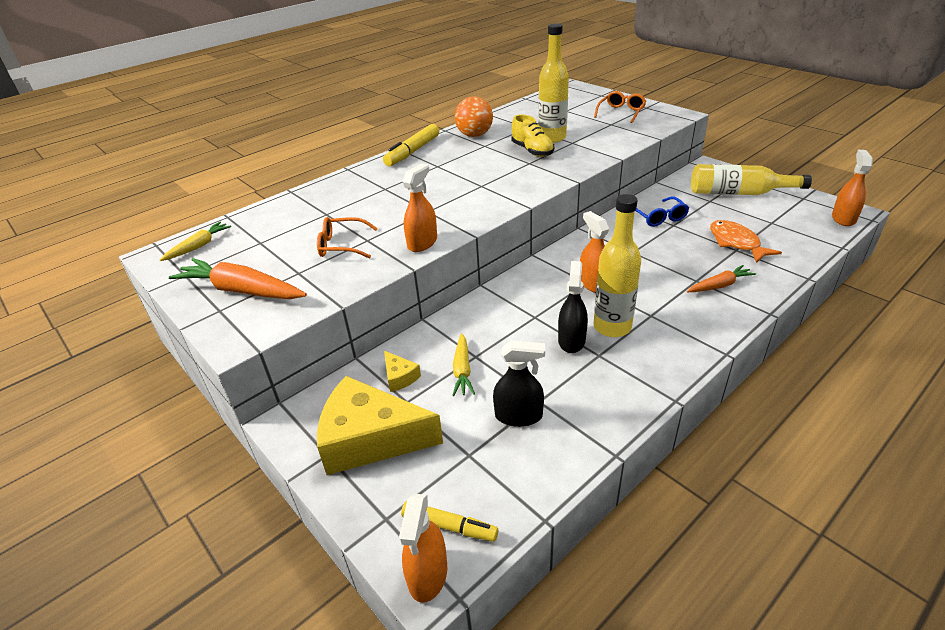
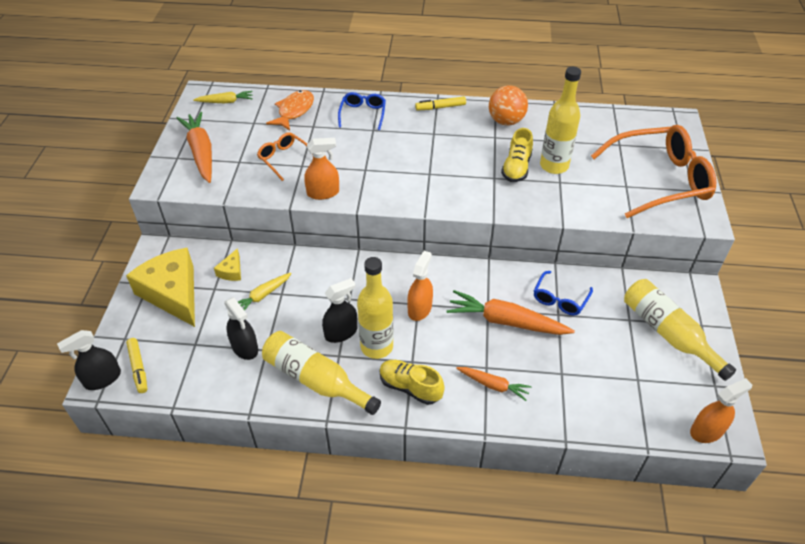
camera: 45 degrees right, 10 degrees up
yellow marker [383,124,439,166] -> yellow marker [415,96,466,110], size x0.65
orange spray bottle [399,494,447,603] -> black spray bottle [57,330,121,390]
orange glasses [594,91,647,123] -> orange glasses [591,125,716,218], size x2.07
orange fish [710,220,782,263] -> orange fish moved to [266,90,314,131]
none -> yellow bottle [262,331,381,415]
none -> blue glasses [338,92,386,130]
none -> yellow shoe [380,360,445,405]
none -> orange carrot [447,290,575,335]

